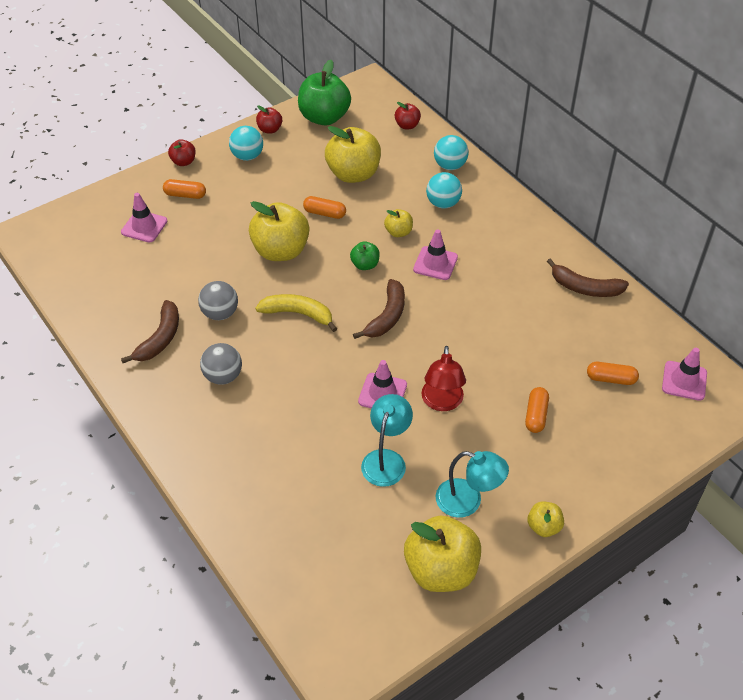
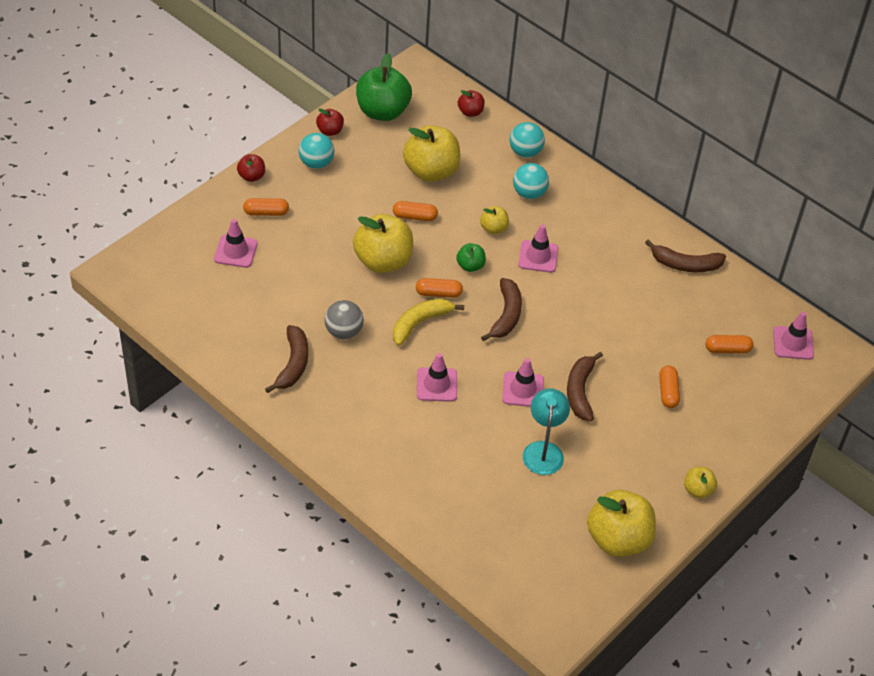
camera: 15 degrees left, 0 degrees up
grey ball [200,343,242,385] -> none
yellow banana [255,294,337,332] -> yellow banana turned 45 degrees counterclockwise [393,298,464,346]
red lamp [421,346,466,411] -> brown banana [567,352,603,421]
turquoise lamp [436,451,509,518] -> none
none -> orange capsule [416,278,463,298]
none -> pink traffic cone [417,353,457,402]

